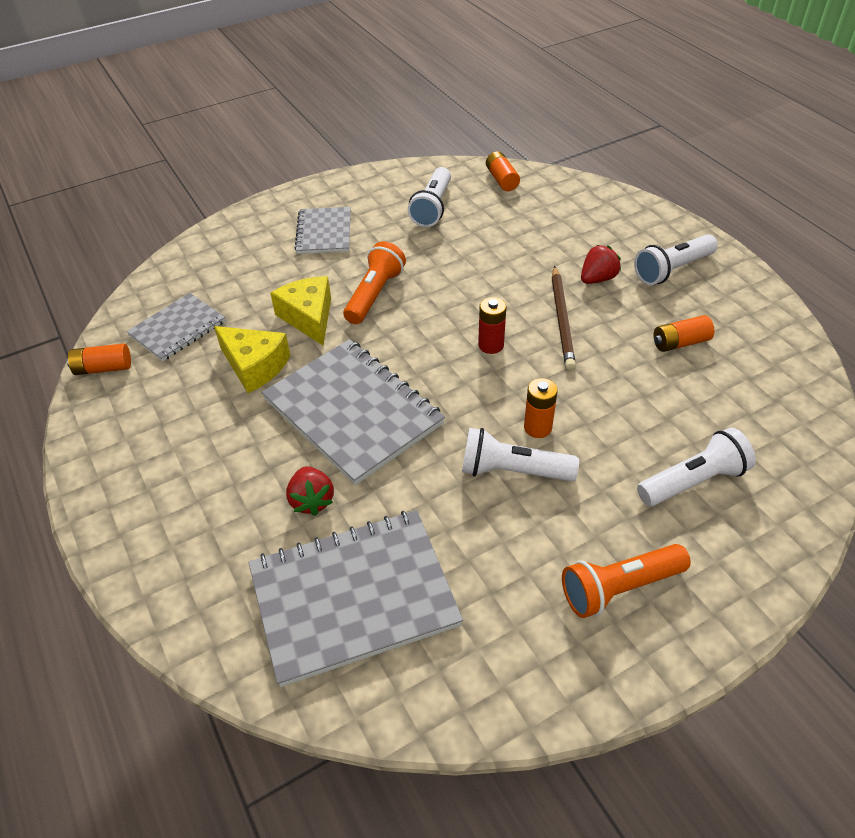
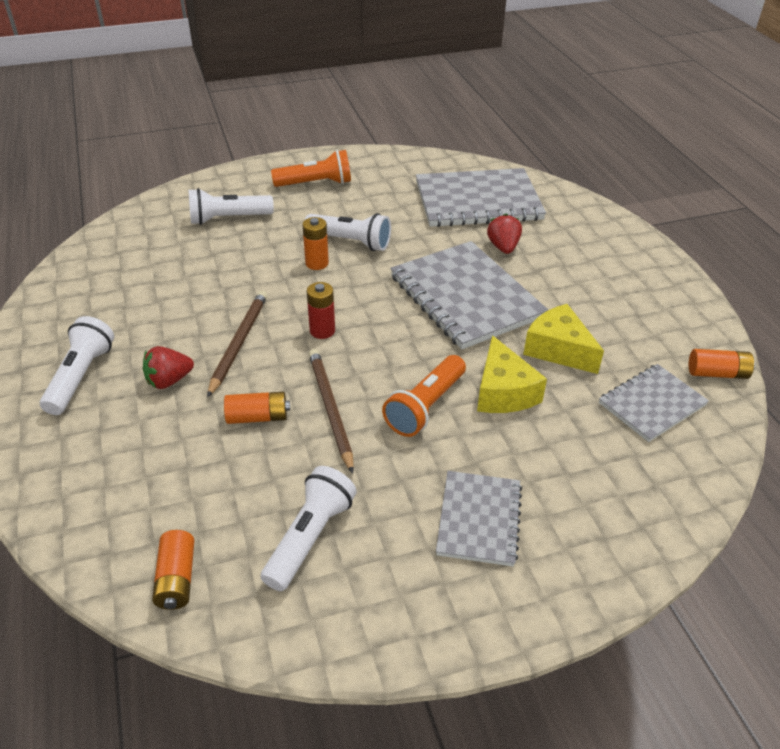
camera: 170 degrees left, 5 degrees down
white flashlight [634,234,718,285] -> white flashlight turned 60 degrees counterclockwise [40,316,114,415]
orange battery [654,315,714,352] -> orange battery moved to [224,392,290,424]
none -> brown pencil [309,349,354,474]

